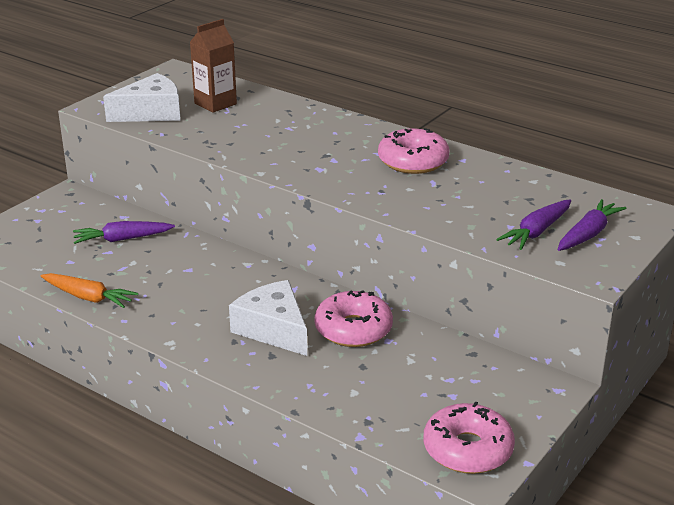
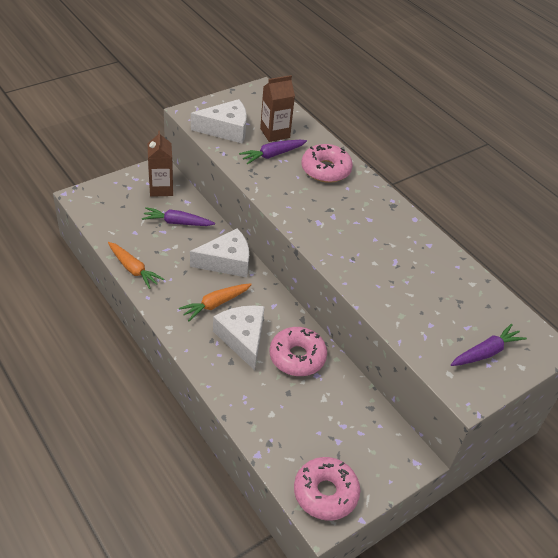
camera: 15 degrees right, 15 degrees up
pink donut [378,128,449,174] -> pink donut moved to [301,144,353,183]
purple carrot [496,200,571,250] -> purple carrot moved to [239,140,307,164]
none -> brown carton [148,130,173,197]
none -> orange carrot [179,283,252,321]
none -> white cheese [190,228,249,277]

